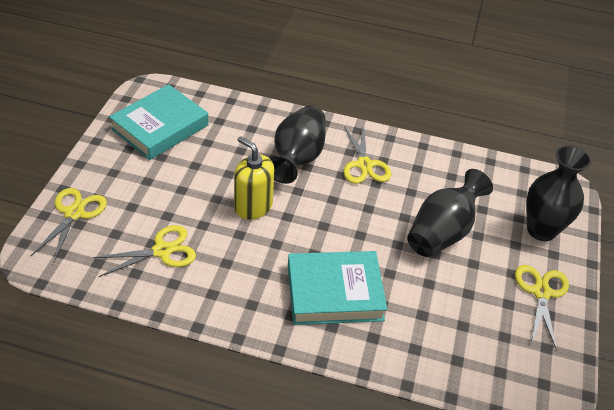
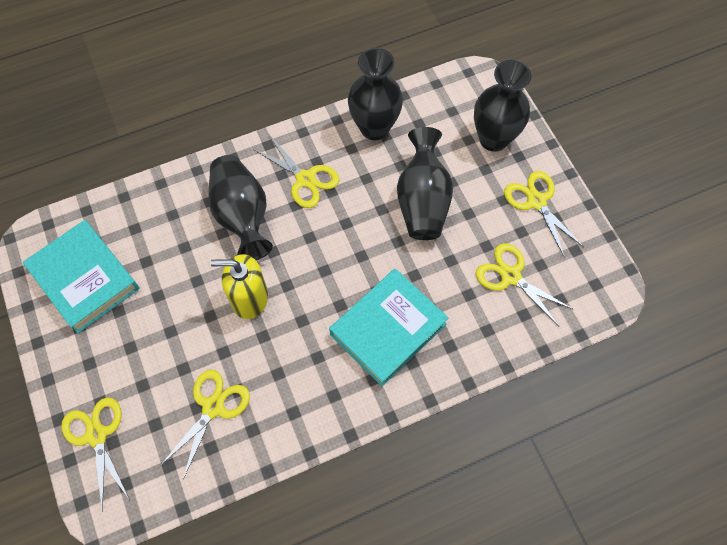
camera: 35 degrees left, 20 degrees up
turquoise book [109,84,209,160] -> turquoise book turned 45 degrees counterclockwise [23,220,139,333]
none -> black vase [348,48,403,140]
none -> yellow scissors [476,243,574,326]

